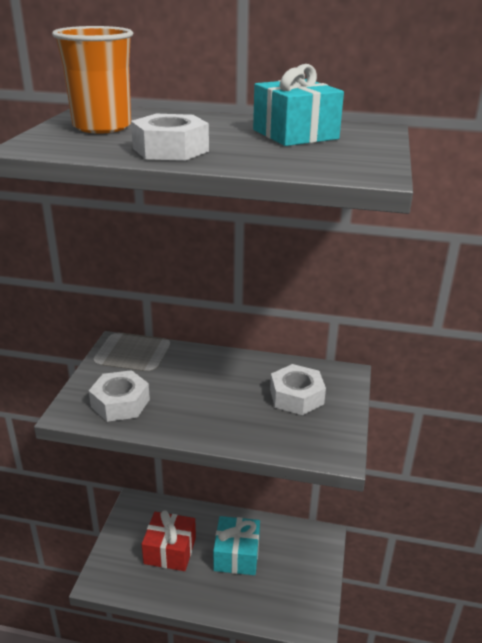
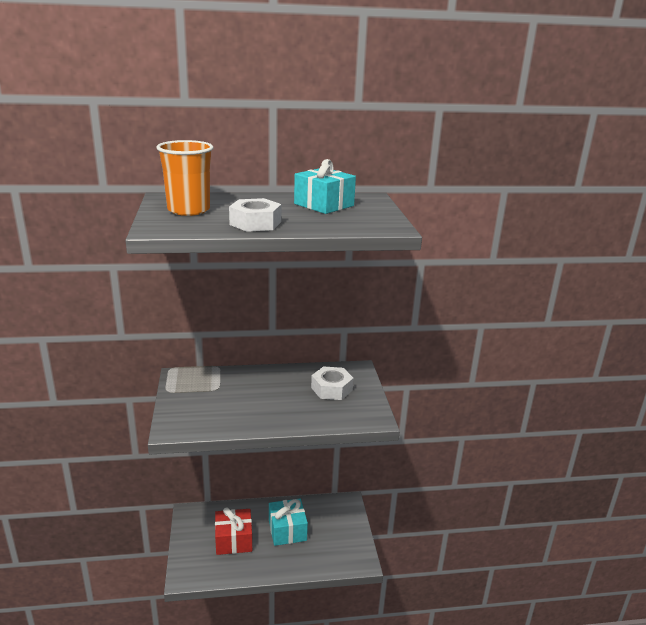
camera: 20 degrees left, 5 degrees down
white nut [89,370,150,422] -> none

